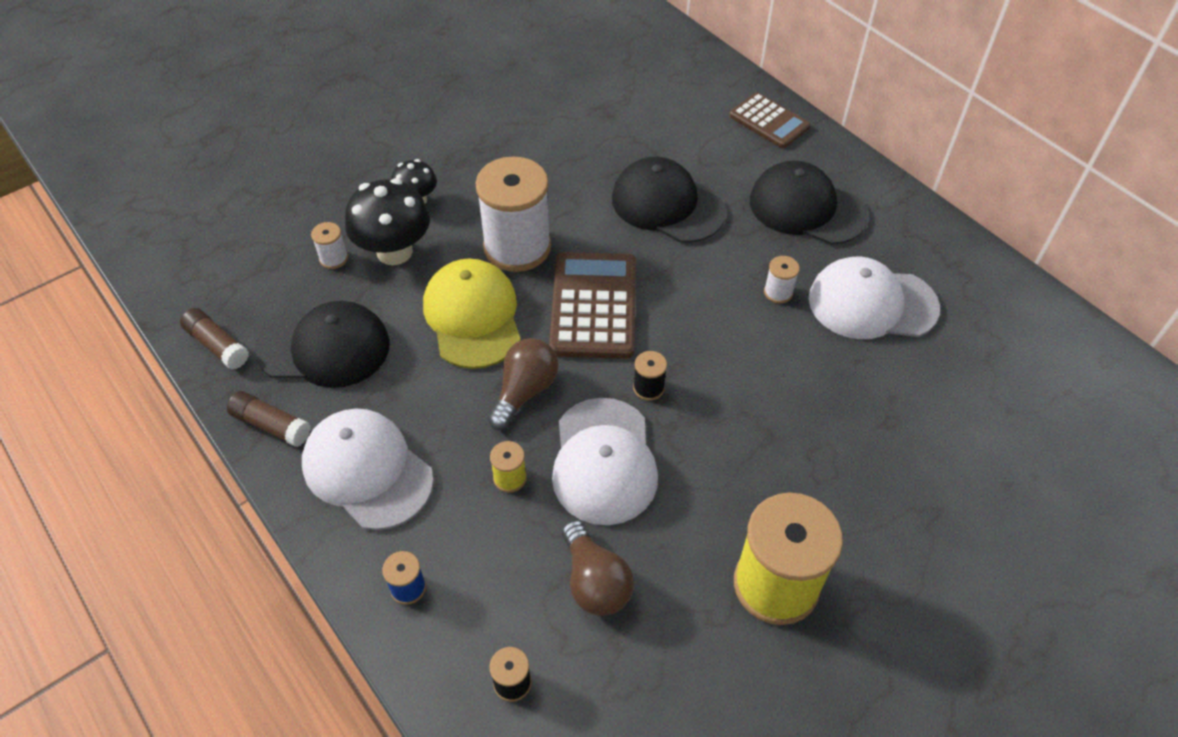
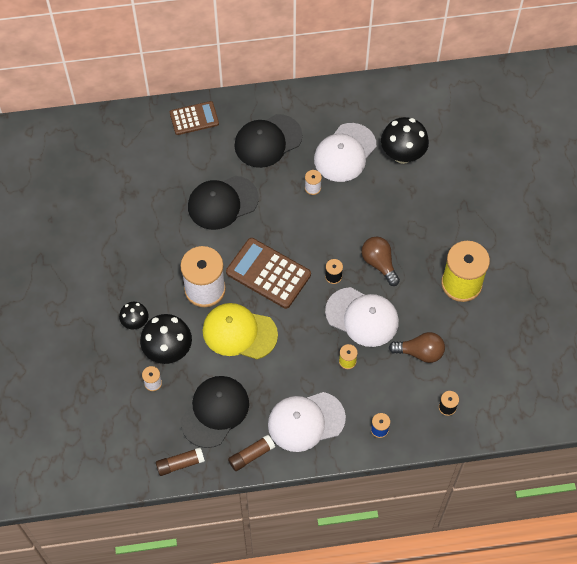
camera: 60 degrees left, 10 degrees up
brown light bulb [488,338,559,430] -> brown light bulb moved to [362,237,400,286]
none -> black mushroom [381,117,429,164]

